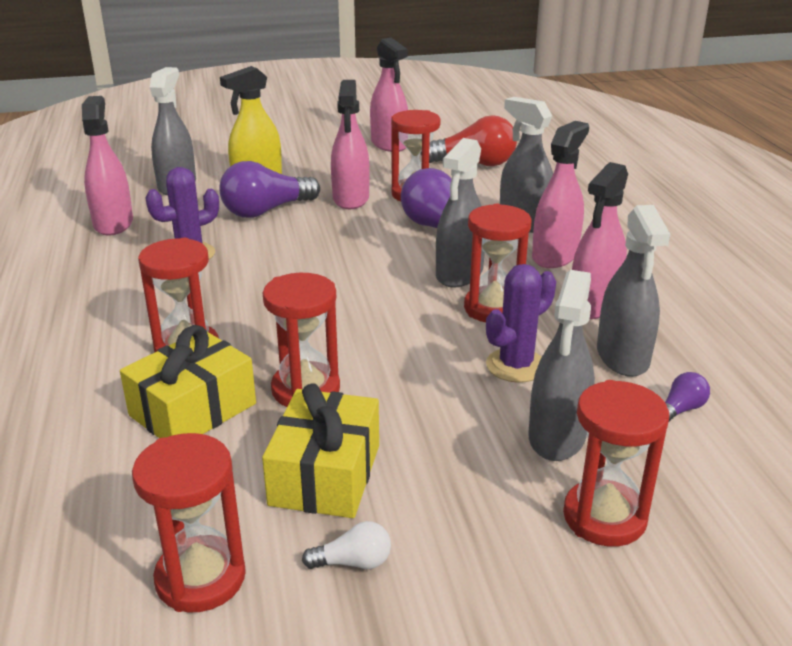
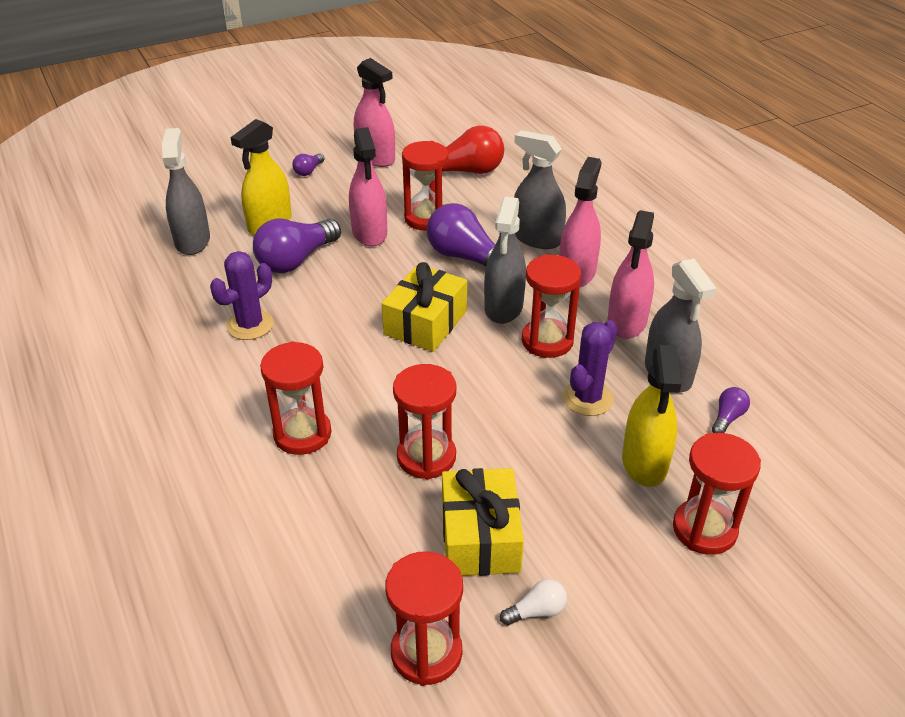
camera: 15 degrees left, 10 degrees up
pink spray bottle [82,96,133,236] -> none
yellow gift [120,325,256,438] -> yellow gift moved to [382,262,467,352]
grey spray bottle [528,270,595,461] -> yellow spray bottle [622,345,681,487]
none -> purple light bulb [292,154,325,176]

